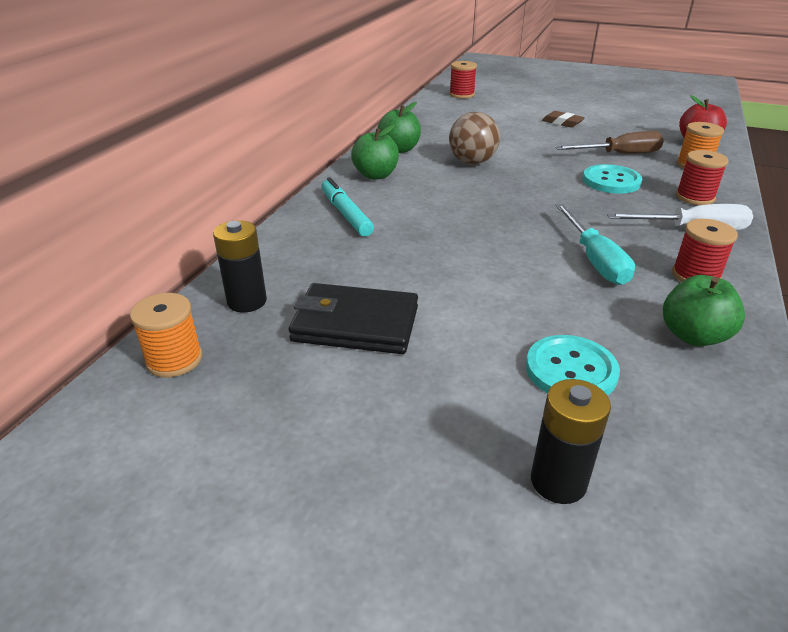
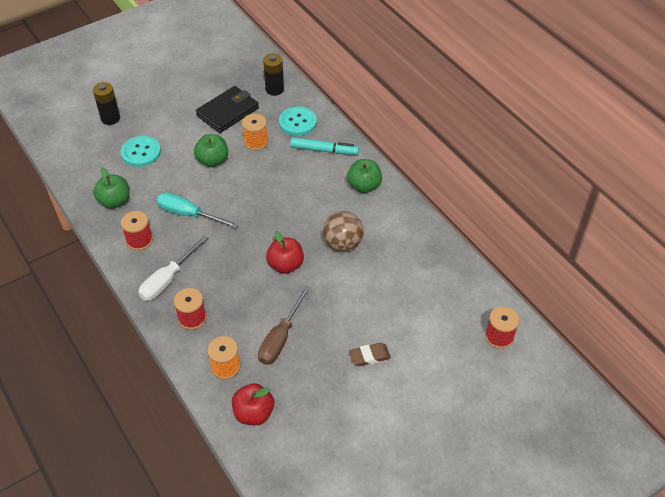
camera: 125 degrees right, 15 degrees up
orange spool [130,293,202,377] -> orange spool moved to [242,114,268,151]
green apple [378,102,421,153] -> green apple moved to [194,134,228,167]
turquoise button [583,164,642,194] -> turquoise button moved to [279,107,317,136]
none -> red apple [266,231,304,274]

